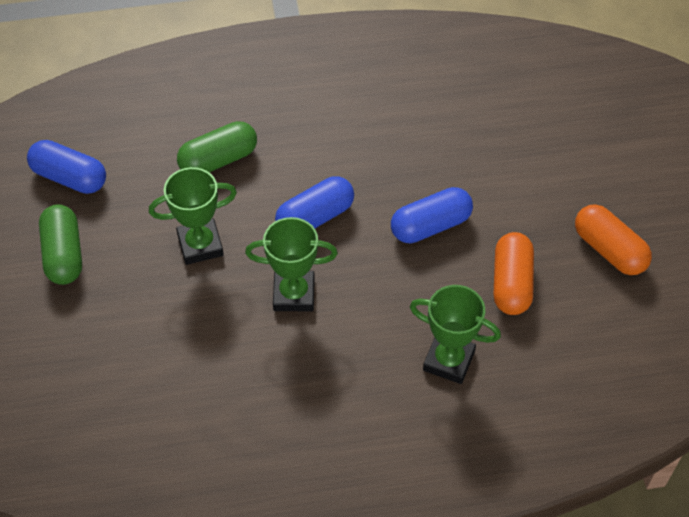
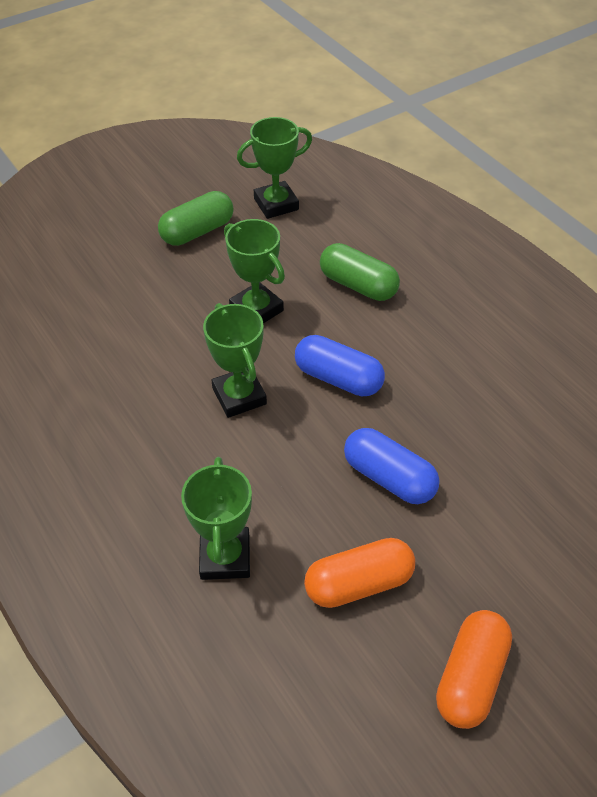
camera: 65 degrees right, 5 degrees down
blue capsule [27,140,106,194] -> green trophy [237,117,312,219]

